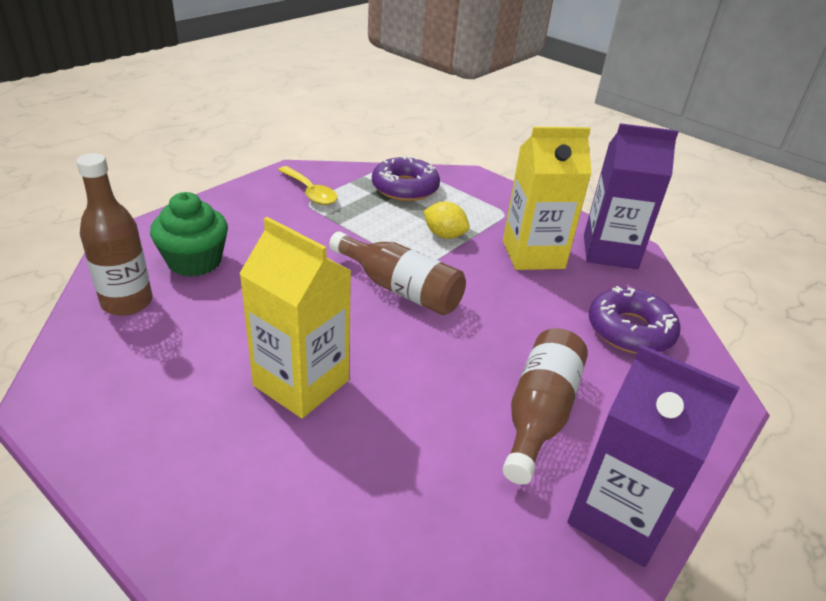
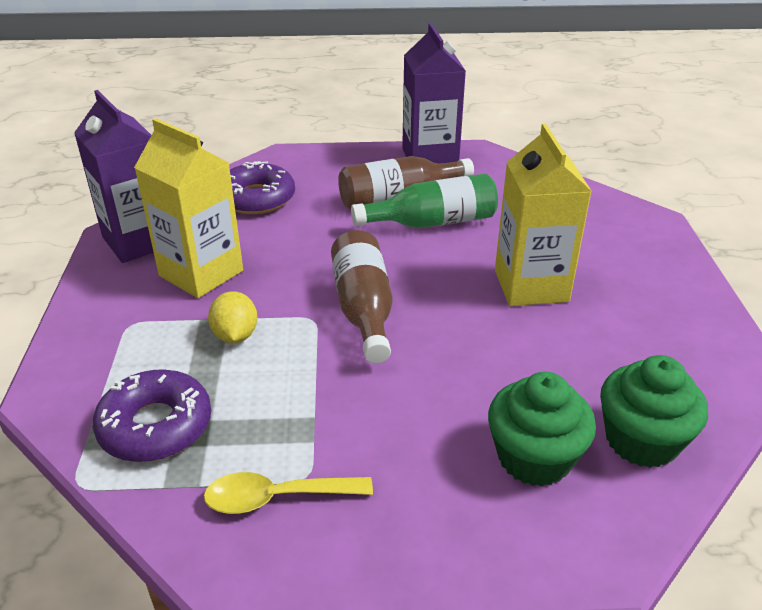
camera: 130 degrees left, 0 degrees up
brown bottle [76,153,153,316] -> green cupcake [600,355,708,468]
yellow spoon [278,166,338,205] -> yellow spoon turned 105 degrees counterclockwise [204,472,373,514]
none -> green bottle [351,174,498,228]

